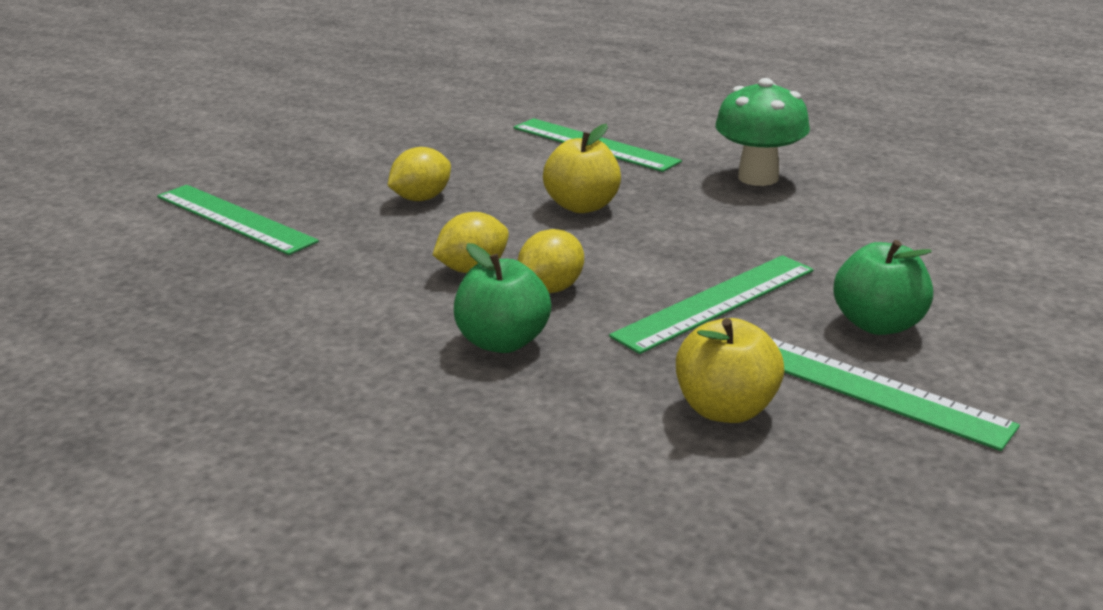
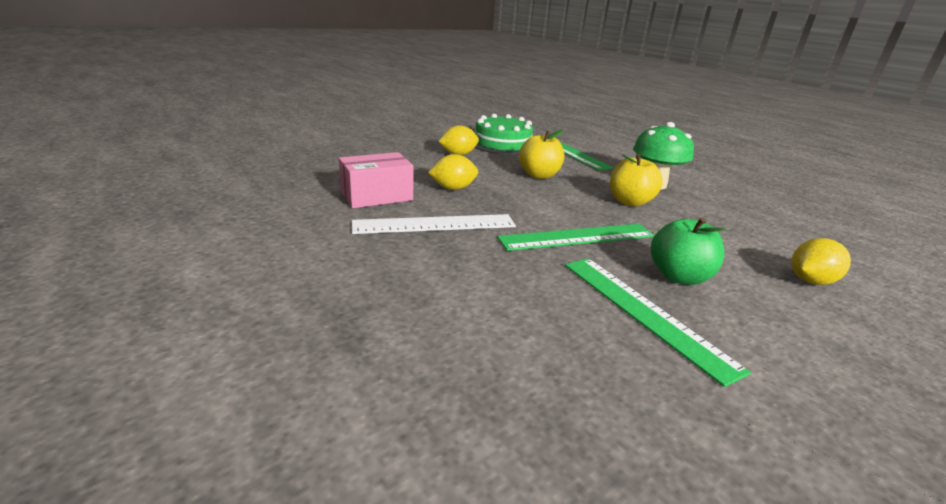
camera: 20 degrees right, 0 degrees up
green ruler [157,185,319,255] -> none
green apple [454,243,551,353] -> white ruler [352,214,516,234]
yellow lemon [517,229,584,293] -> yellow lemon moved to [791,238,851,285]
yellow apple [676,318,784,423] -> yellow apple moved to [610,154,663,206]
none -> pink box [339,152,413,208]
none -> green cake [475,114,533,155]

